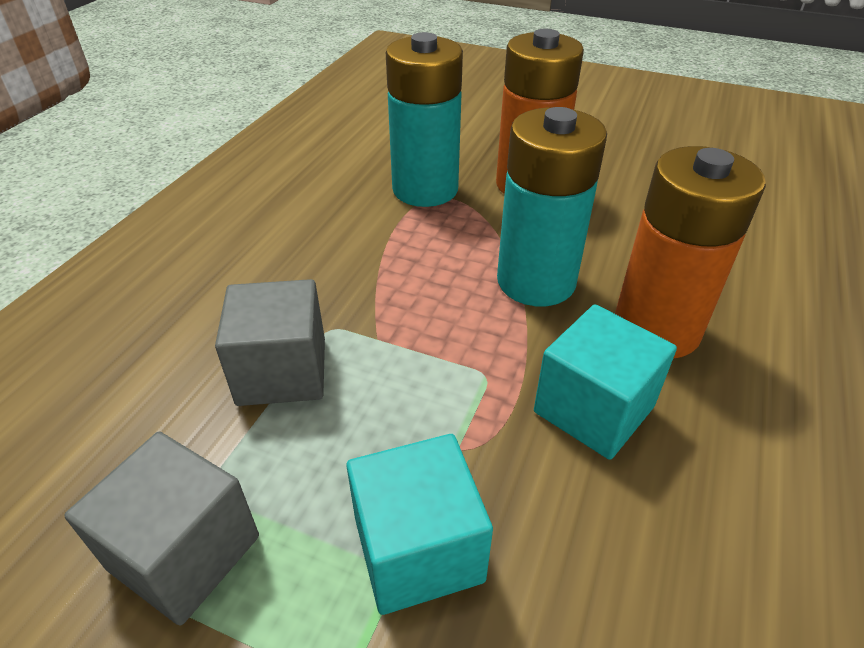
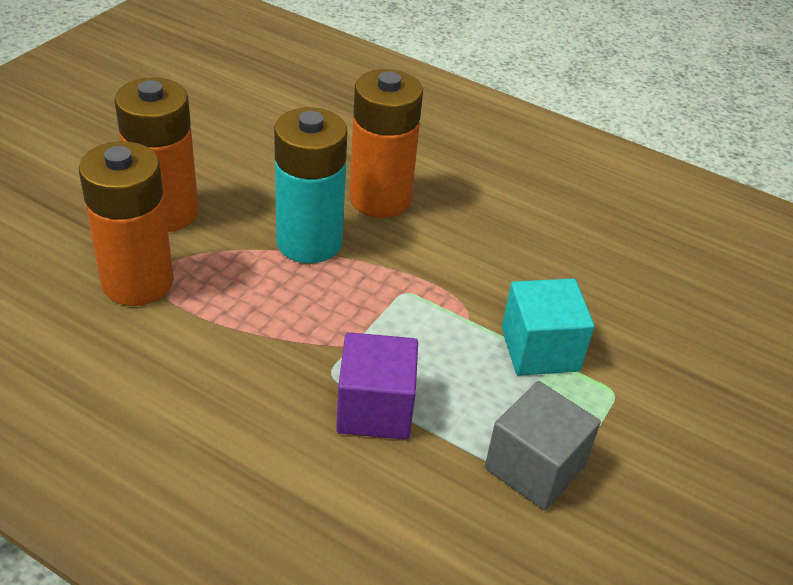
camera: 85 degrees left, 0 degrees up
grey cube [215,279,325,406] -> purple cube [336,332,418,439]
turquoise battery [386,32,463,207] -> orange battery [79,141,174,306]
turquoise cube [534,304,677,460] -> none

